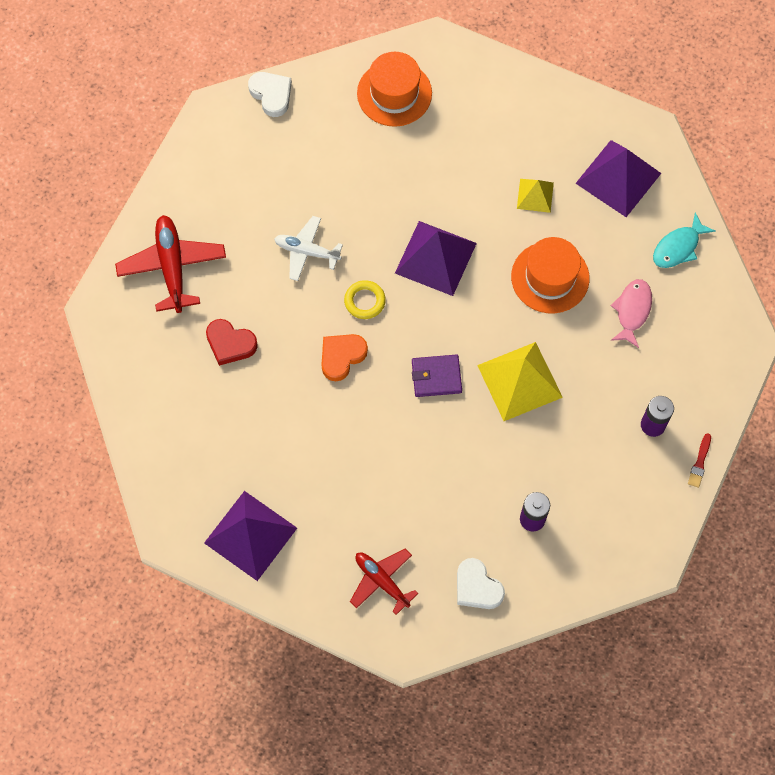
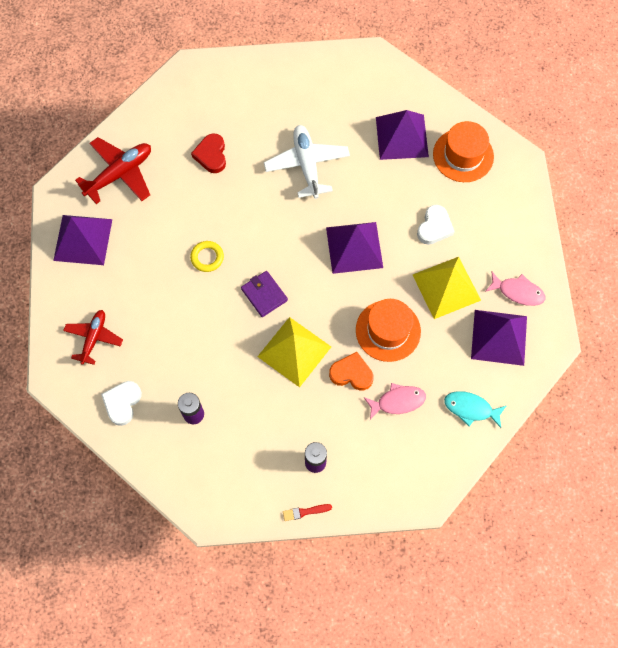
camera: 60 degrees right, 0 degrees up
red plane [115,215,226,313] -> red plane moved to [75,137,151,204]
white heart [248,72,292,117] -> white heart moved to [417,205,455,245]
white plane [274,216,343,281] -> white plane [264,125,350,199], size x1.51
orange heart [321,334,368,381] -> orange heart moved to [329,352,374,391]
yellow ring [344,280,386,319] -> yellow ring moved to [190,241,224,272]
yellow pyramid [517,179,554,213] -> yellow pyramid [413,257,481,319], size x1.83
none -> purple pyramid [376,110,429,160]
none -> pink fish [485,271,545,306]

